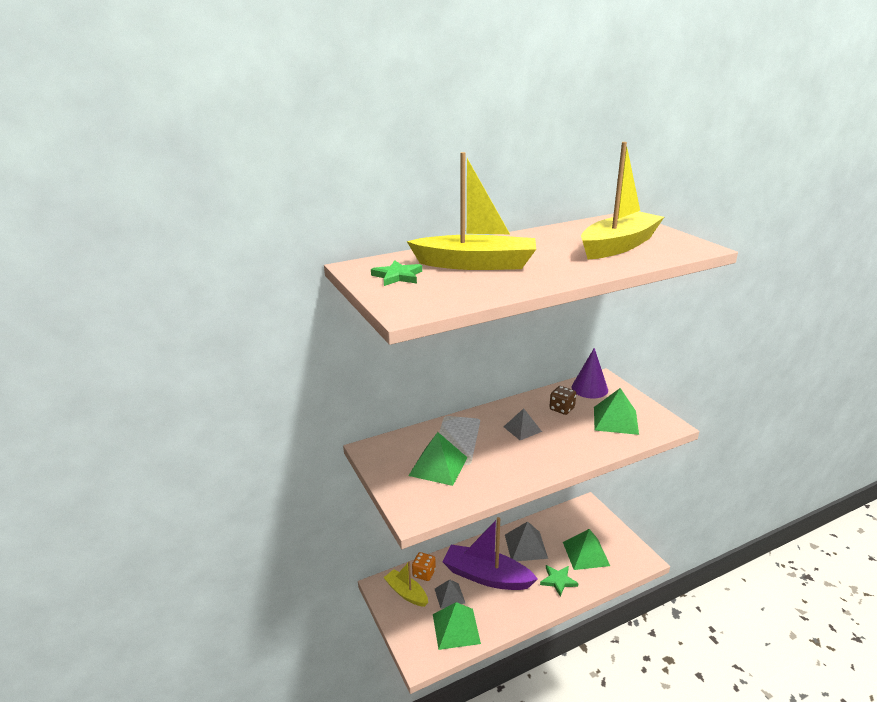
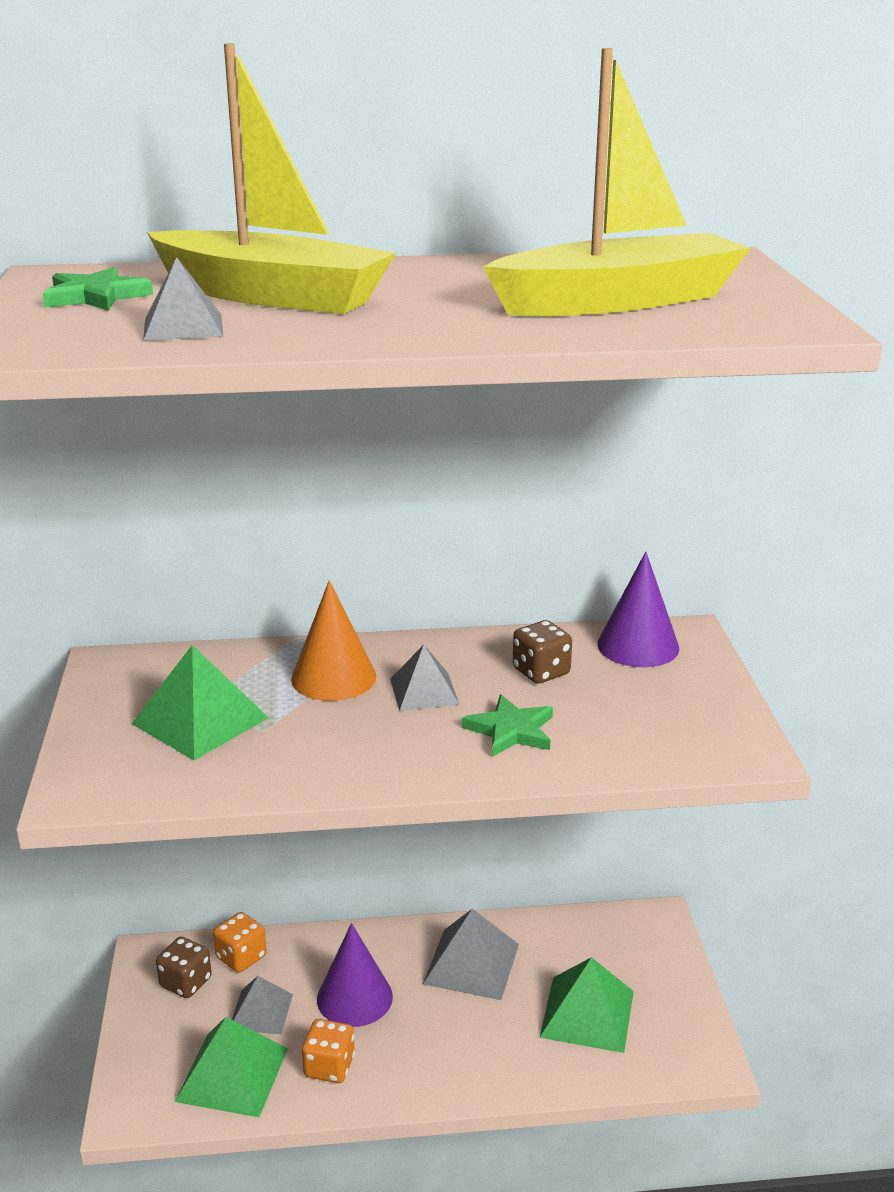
camera: 20 degrees right, 0 degrees up
yellow boat [383,561,428,607] -> brown dice [156,937,212,998]
purple boat [442,517,538,590] -> purple cone [317,923,393,1027]
green star [540,565,579,597] -> green star moved to [462,695,553,757]
green pyramid [594,388,639,435] -> none
none -> grey pyramid [143,257,223,341]
none -> orange cone [291,580,376,701]
none -> orange dice [302,1019,355,1083]

